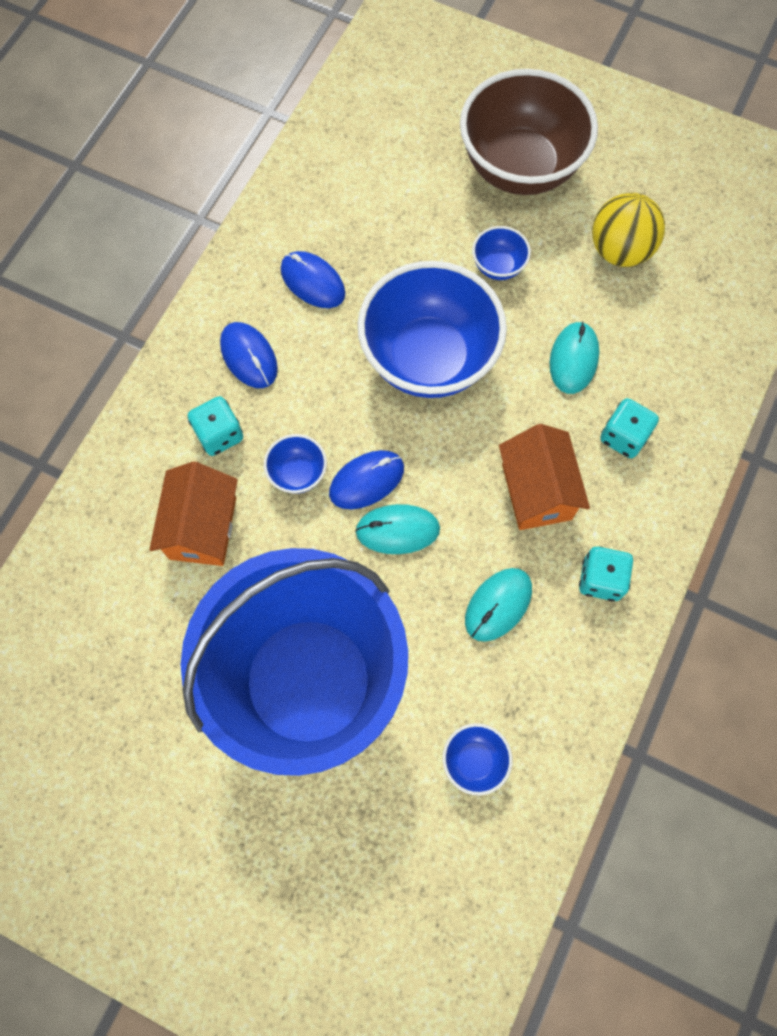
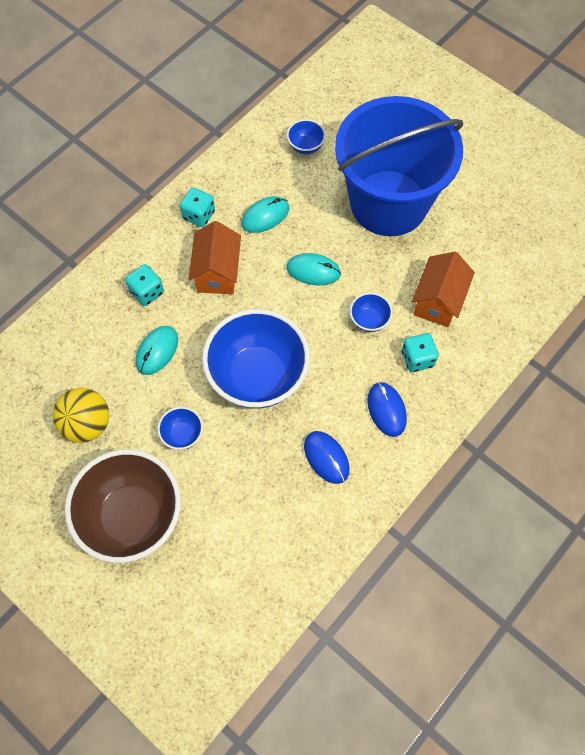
camera: 165 degrees left, 5 degrees down
blue mouse [329,450,404,509] -> none

